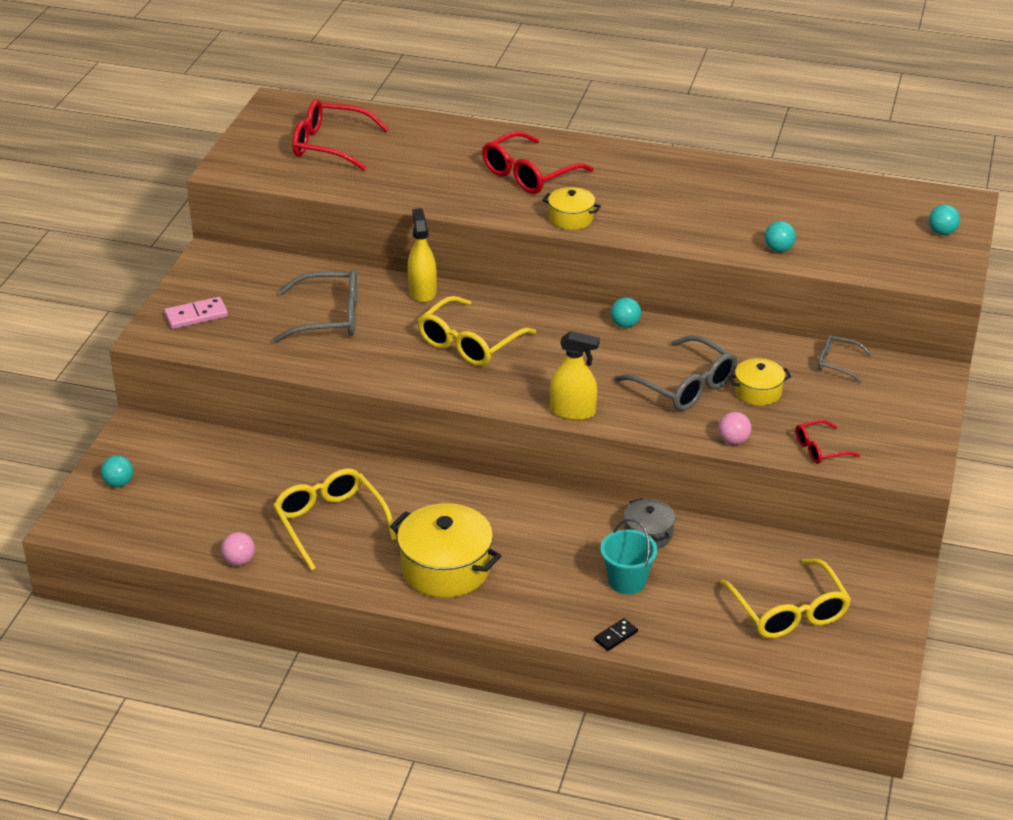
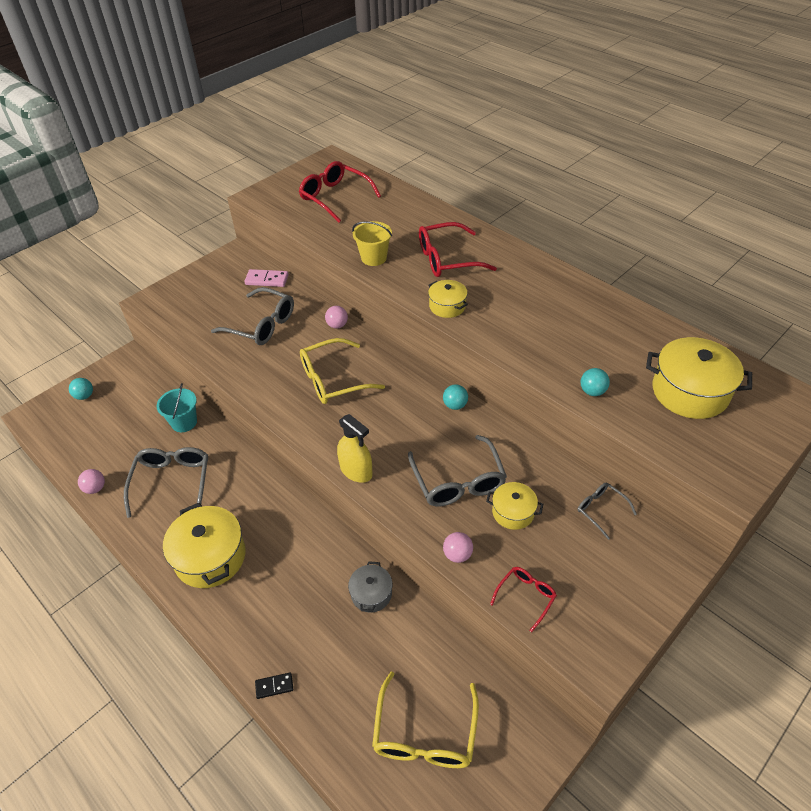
camera: 30 degrees right, 10 degrees up
pink domino [164,297,228,329] -> pink domino moved to [244,269,289,287]
yellow glasses [273,468,397,571] -> grey glasses [124,447,208,518]
yellow spray bottle [407,208,437,302] -> pink ball [325,306,348,328]
turquoise bucket [600,519,658,594] -> turquoise bucket moved to [156,383,197,432]
red glasses [795,420,860,464] -> red glasses turned 120 degrees clockwise [490,567,557,632]
turquoise ball [929,205,960,235] -> none
none -> yellow bucket [352,221,392,266]
none -> yellow pot [646,337,752,419]

